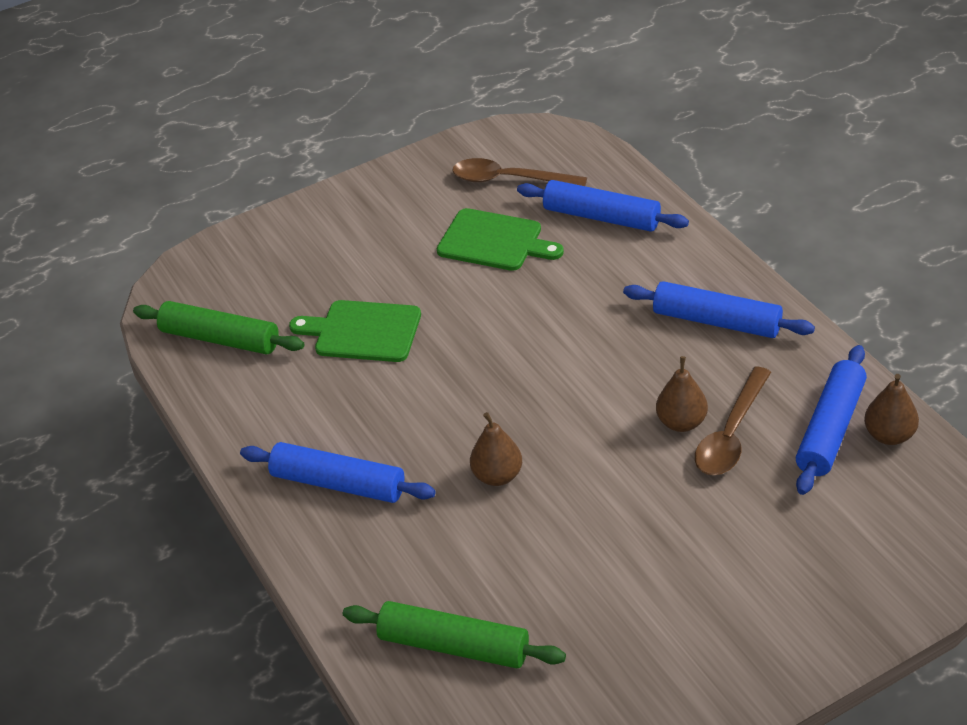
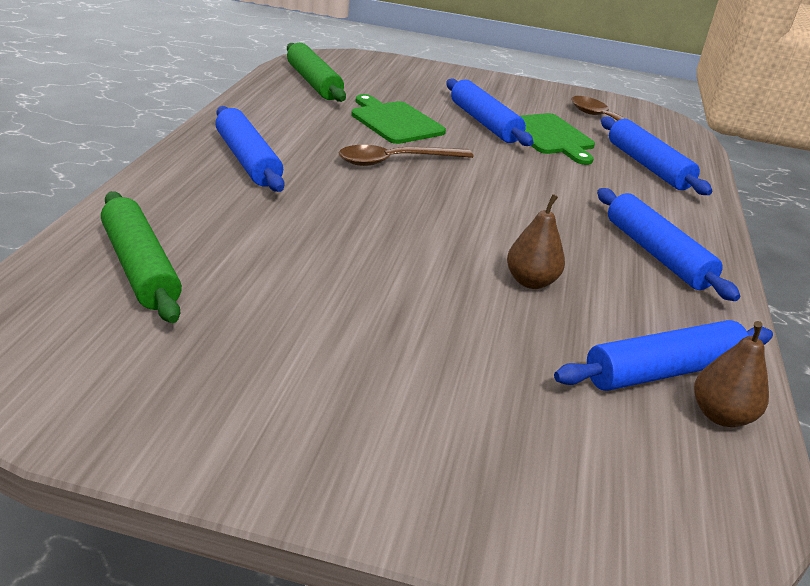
camera: 35 degrees right, 10 degrees down
brown pear [470,412,522,486] -> none
brown spoon [695,366,771,475] -> brown spoon moved to [338,145,474,166]
none -> blue rolling pin [446,78,533,146]

